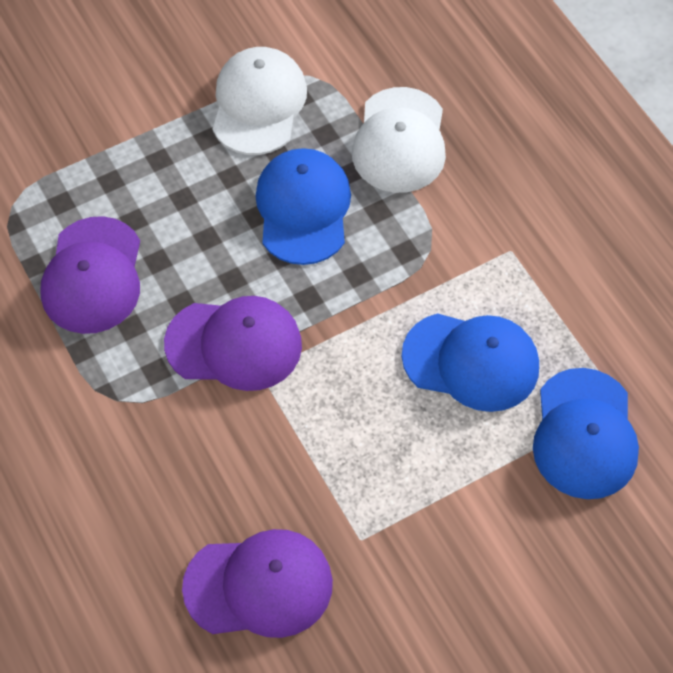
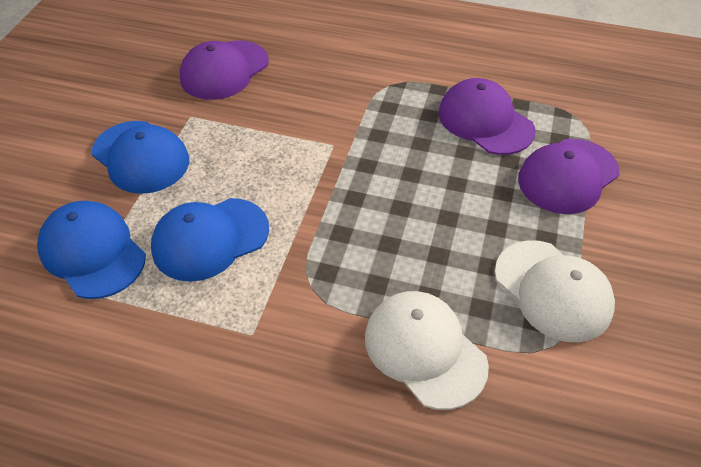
camera: 135 degrees right, 10 degrees down
purple cap [164,296,302,391] -> purple cap moved to [518,139,619,214]
blue cap [255,148,351,265] -> blue cap moved to [92,121,189,194]

